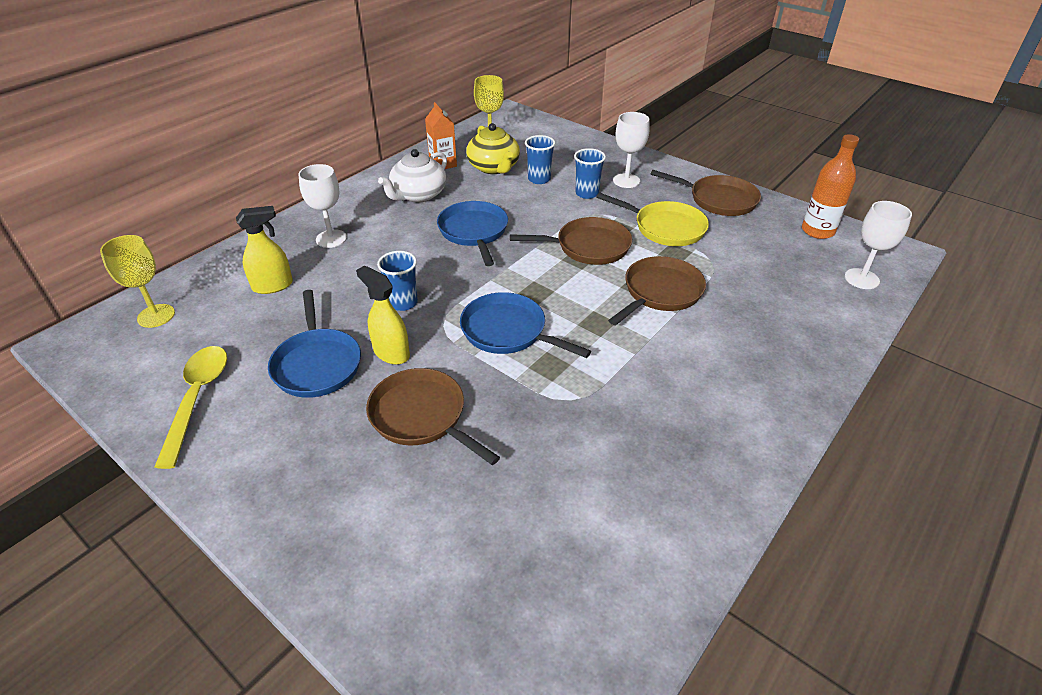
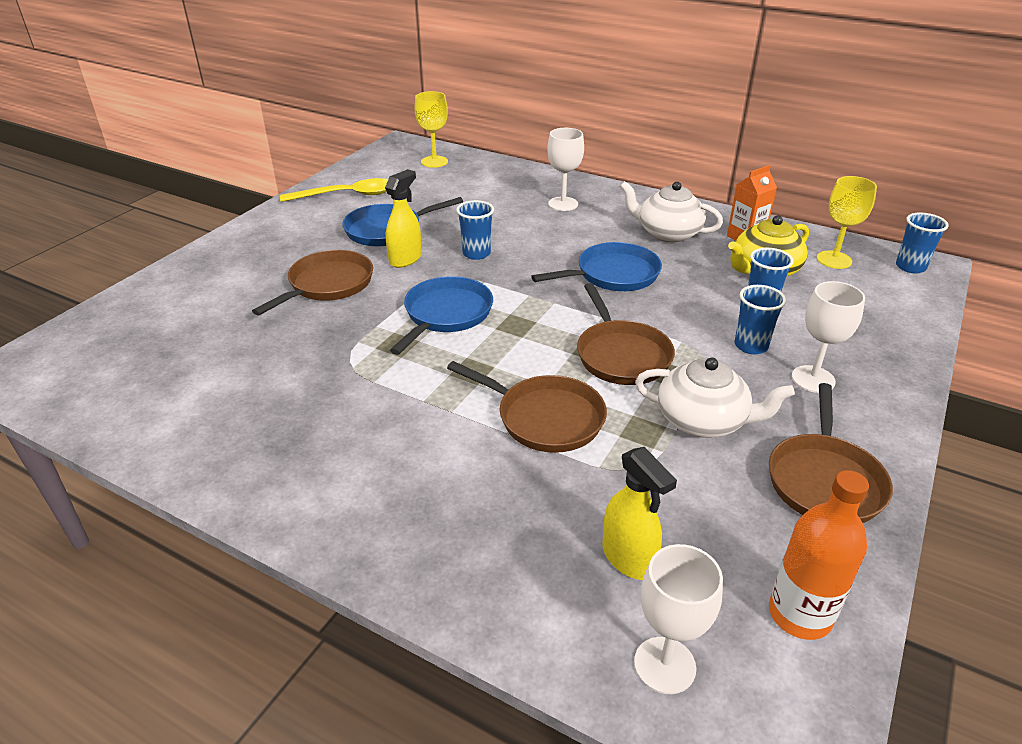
camera: 80 degrees right, 5 degrees down
yellow spray bottle [236,206,293,294] -> yellow spray bottle moved to [602,447,677,580]
yellow pan [596,192,709,246] -> white teapot [635,357,795,438]
none -> blue cup [896,213,949,273]

